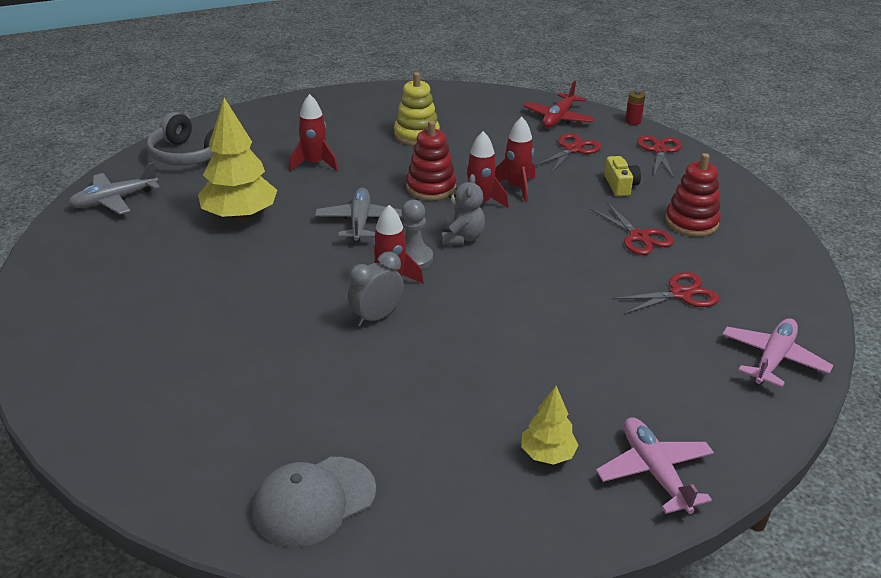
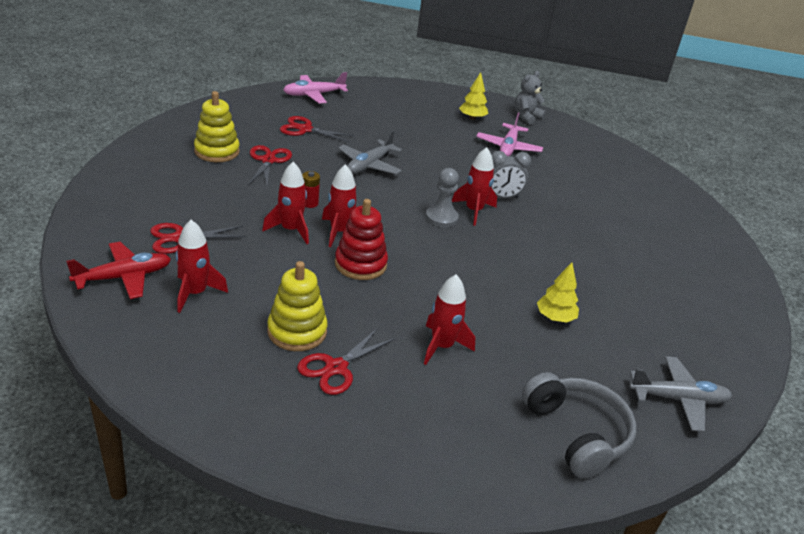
camera: 150 degrees left, 0 degrees up
yellow tree [198,98,277,221] -> yellow tree [537,262,579,323], size x0.53
grey cap [252,457,376,547] -> none
grey plane [315,188,402,242] -> grey plane moved to [338,130,402,175]
grey teddy bear [441,174,485,246] -> grey teddy bear moved to [515,71,546,124]
pink plane [596,417,714,514] -> pink plane moved to [476,113,543,156]
yellow camera [604,156,641,196] -> none
red battery [625,90,646,125] -> red battery moved to [302,171,320,208]
red scissors [637,135,682,178] -> red scissors moved to [297,328,396,395]
red stacking toy [665,153,721,237] -> yellow stacking toy [194,91,240,162]
none -> red rocket [175,220,228,313]

